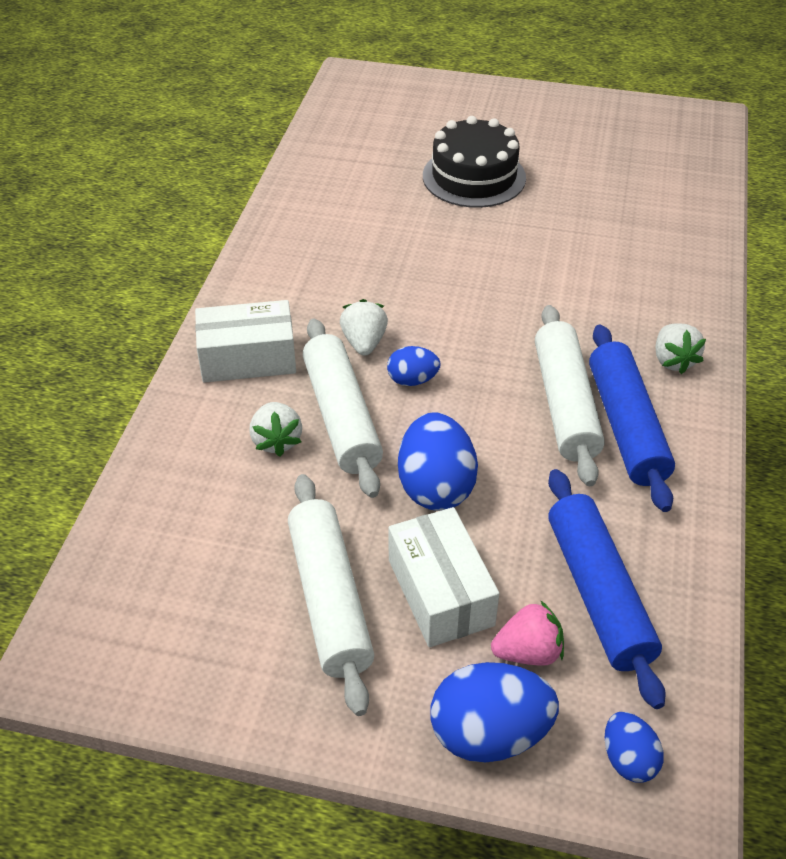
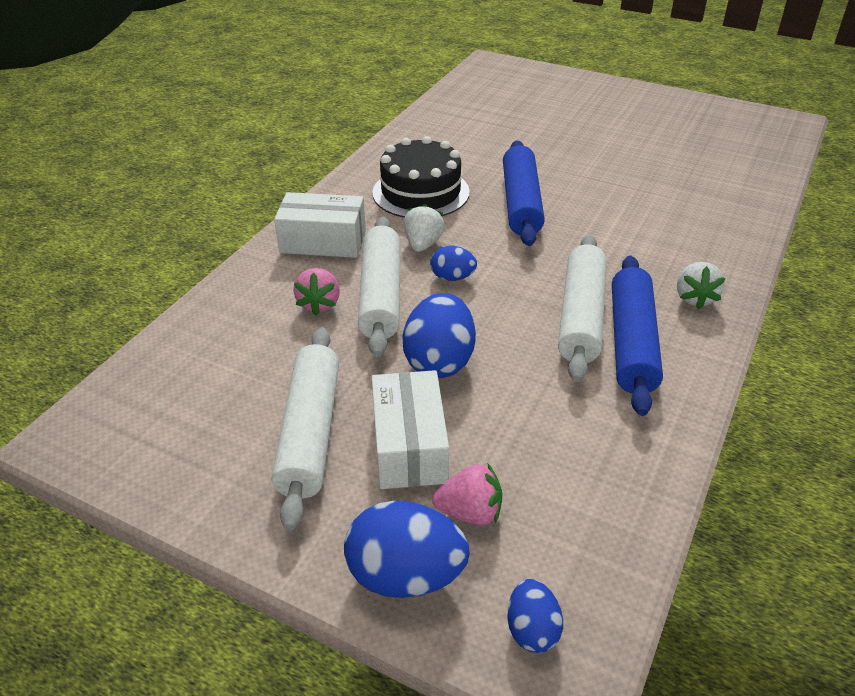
camera: 15 degrees right, 5 degrees down
white strawberry [249,402,302,457] -> pink strawberry [293,268,340,316]
black cake [423,116,526,208] -> black cake moved to [372,136,470,218]
blue rolling pin [548,469,665,709] -> blue rolling pin moved to [503,141,545,246]

